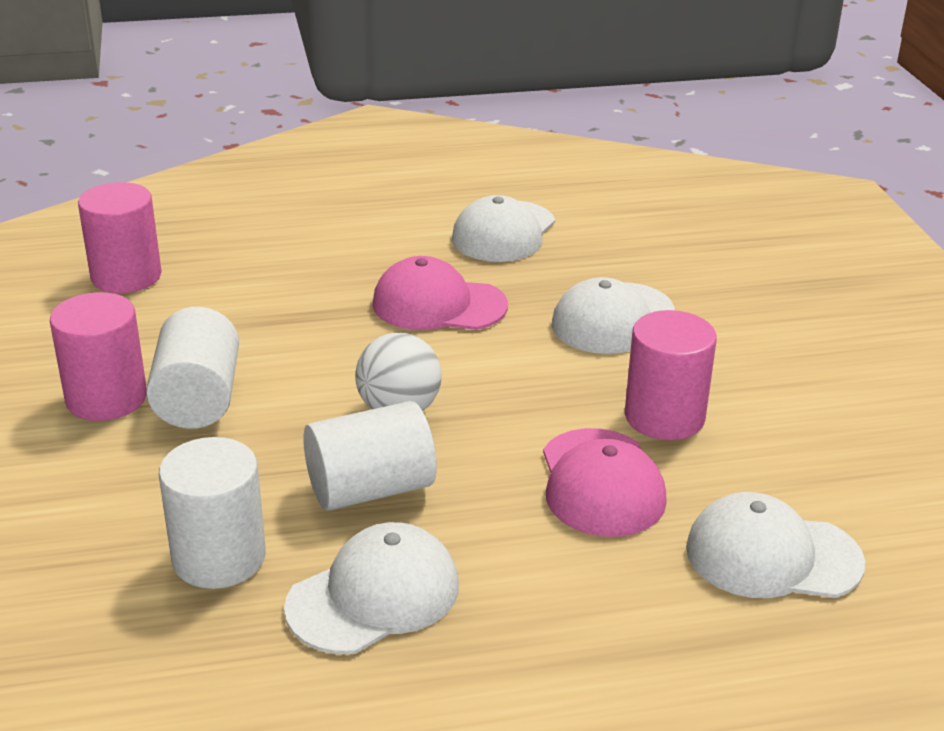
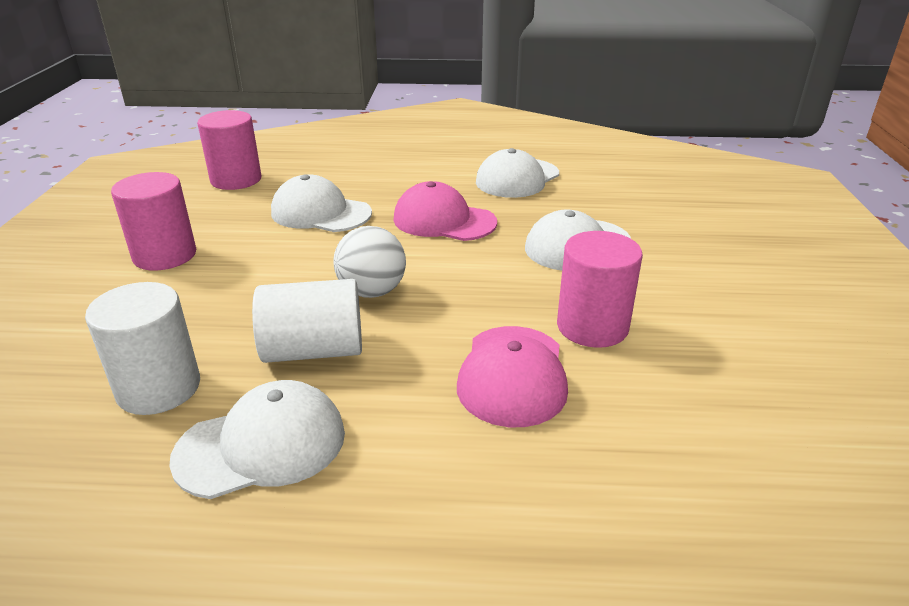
camera: 15 degrees right, 0 degrees up
white cylinder [146,307,239,429] -> none
white cap [686,492,865,598] -> white cap moved to [271,174,372,232]

